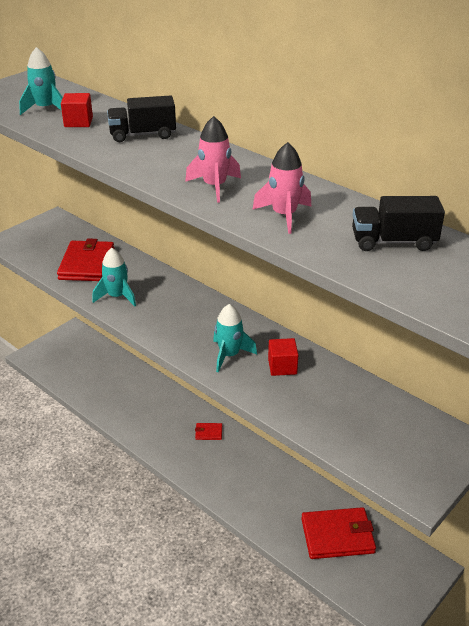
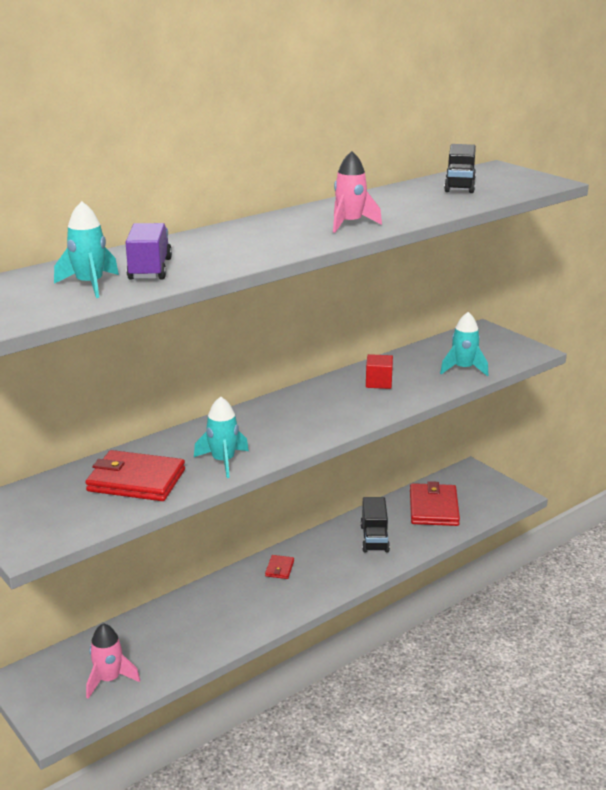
camera: 80 degrees left, 10 degrees down
red cube [61,93,93,127] -> purple truck [125,223,172,280]
black truck [107,95,176,142] -> black truck moved to [360,497,390,552]
turquoise rocket [213,304,257,372] -> turquoise rocket moved to [440,312,488,376]
pink rocket [252,142,311,234] -> pink rocket moved to [86,623,140,699]

